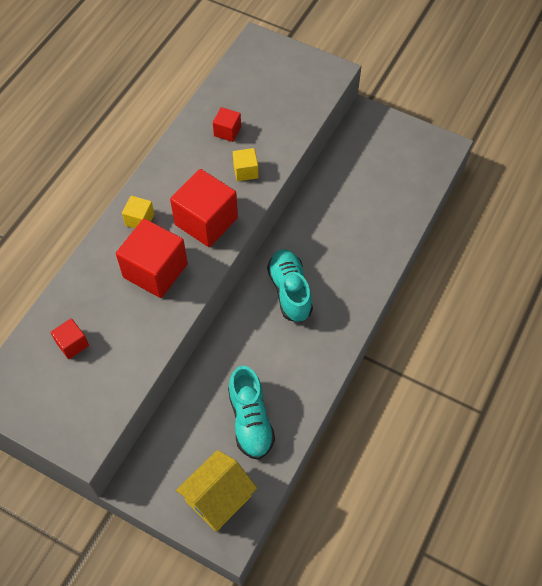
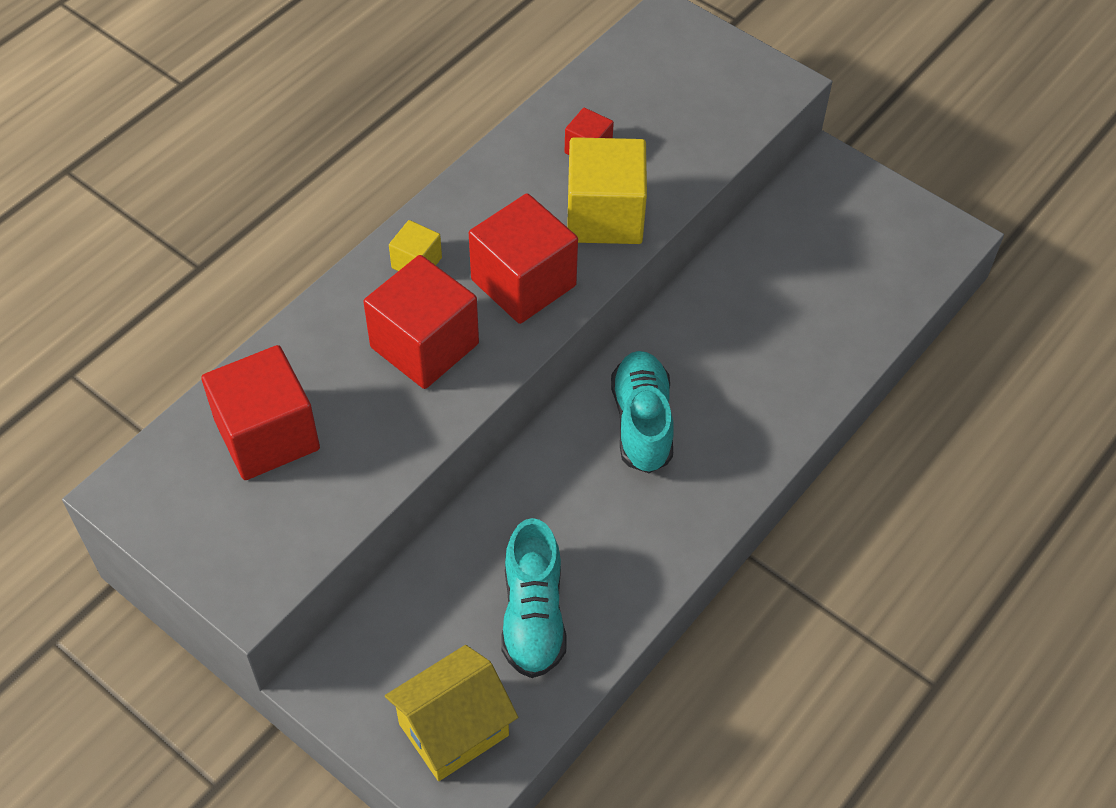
camera: 10 degrees right, 5 degrees down
red cube [51,318,89,359] -> red cube [201,345,320,480], size x2.02
yellow cube [233,148,258,181] -> yellow cube [567,137,647,244], size x2.02

